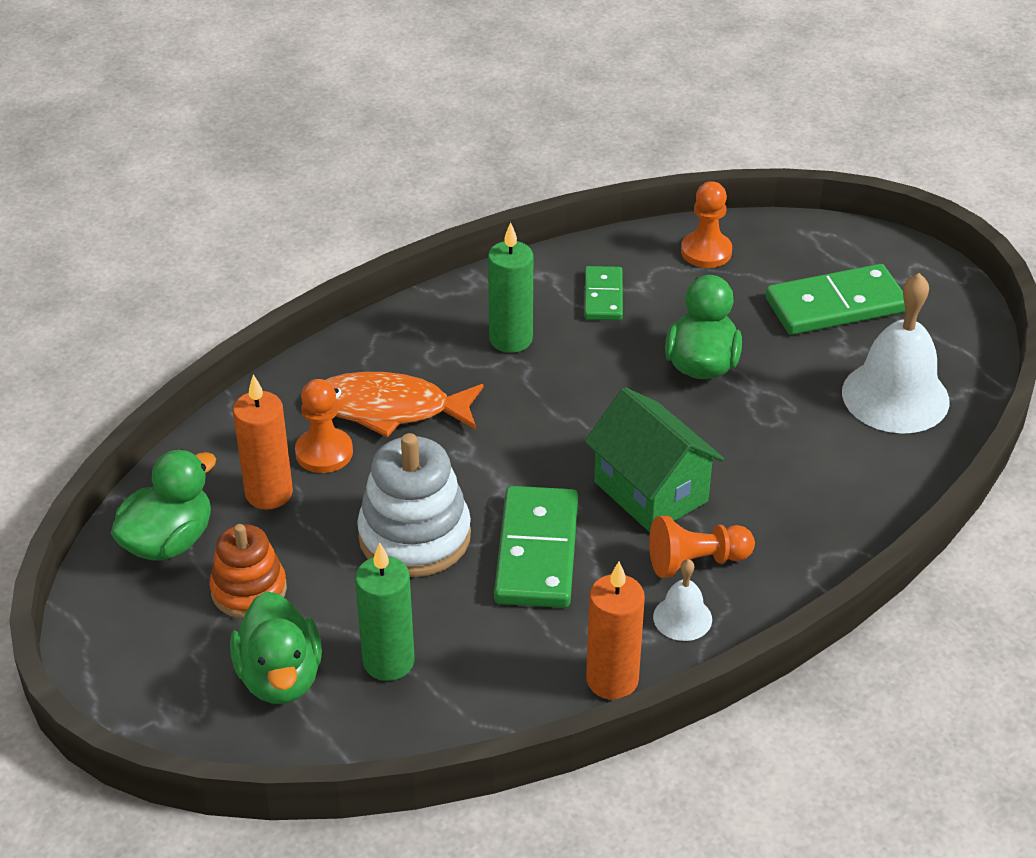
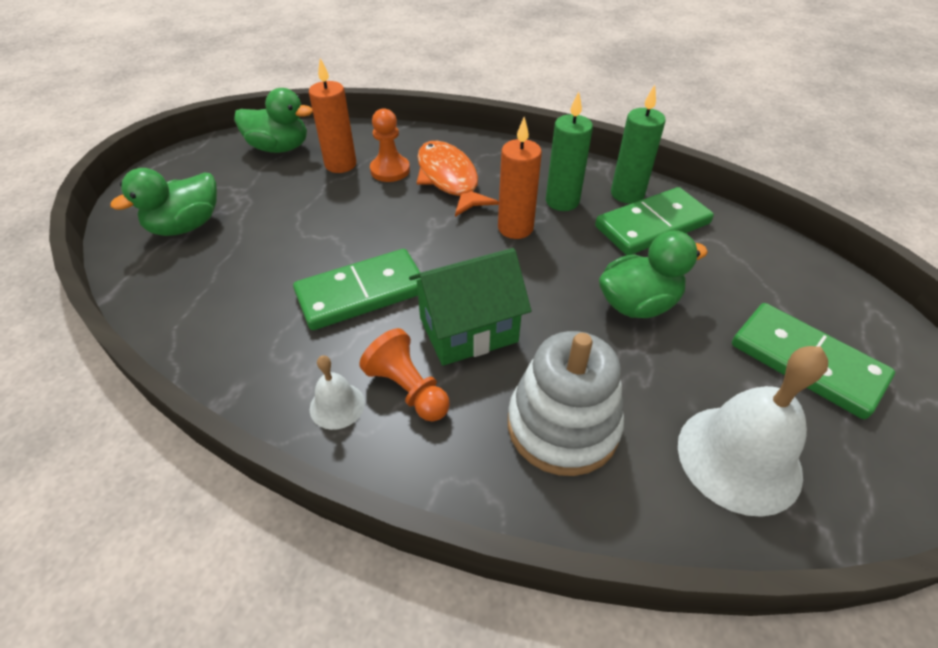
camera: 60 degrees right, 5 degrees up
orange stacking toy [209,524,287,618] -> none
green candle [355,543,415,681] -> green candle moved to [611,85,666,204]
white stacking toy [357,433,471,577] -> white stacking toy moved to [508,331,624,476]
green domino [584,266,623,320] -> green domino [595,187,714,255], size x1.70
green house [584,387,724,532] -> green house turned 45 degrees clockwise [409,248,531,366]
orange candle [586,562,645,700] -> orange candle moved to [498,117,542,239]
orange pawn [681,181,732,268] -> none

